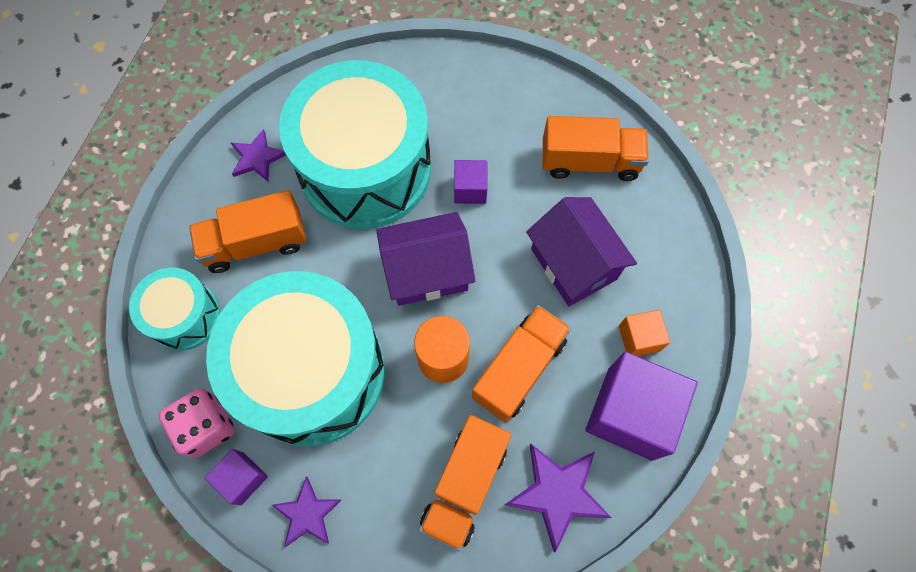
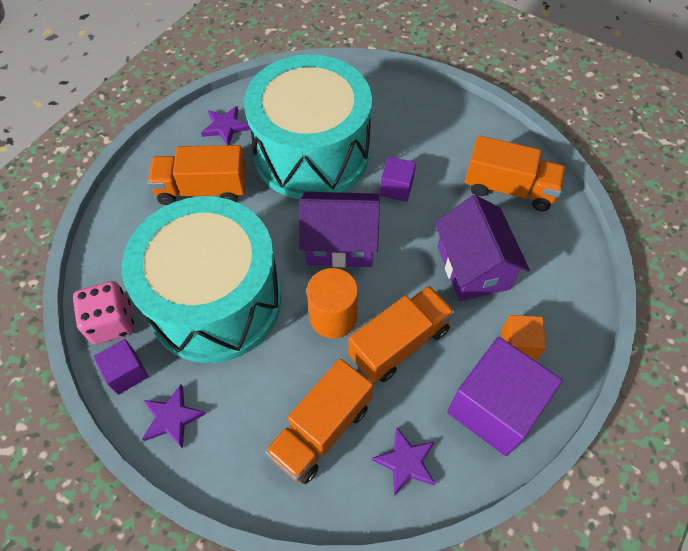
camera: 15 degrees right, 10 degrees down
turquoise drum [129,268,221,351] -> none
purple star [505,444,611,553] -> purple star [371,427,435,496], size x0.65

